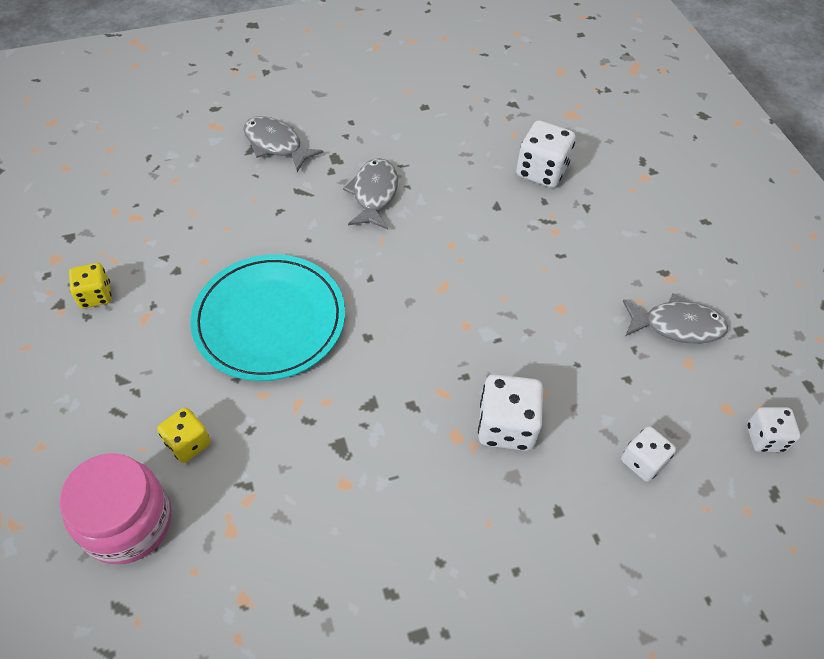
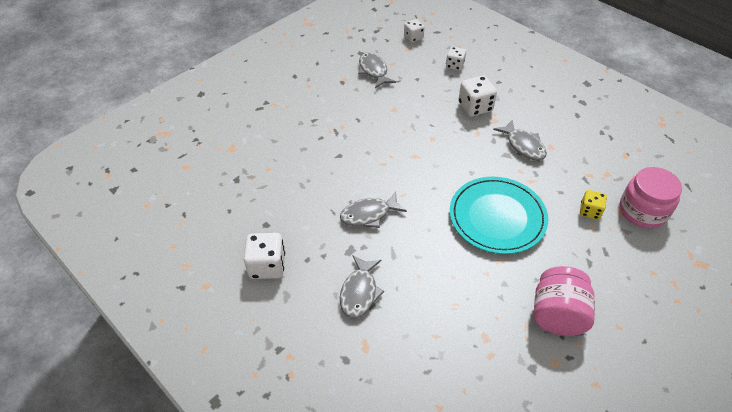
camera: 115 degrees left, 5 degrees down
yellow dice [69,263,111,308] -> pink jar [534,266,595,336]
white dice [516,120,576,188] -> white dice moved to [244,233,285,279]
none -> grey fish [493,120,547,161]

